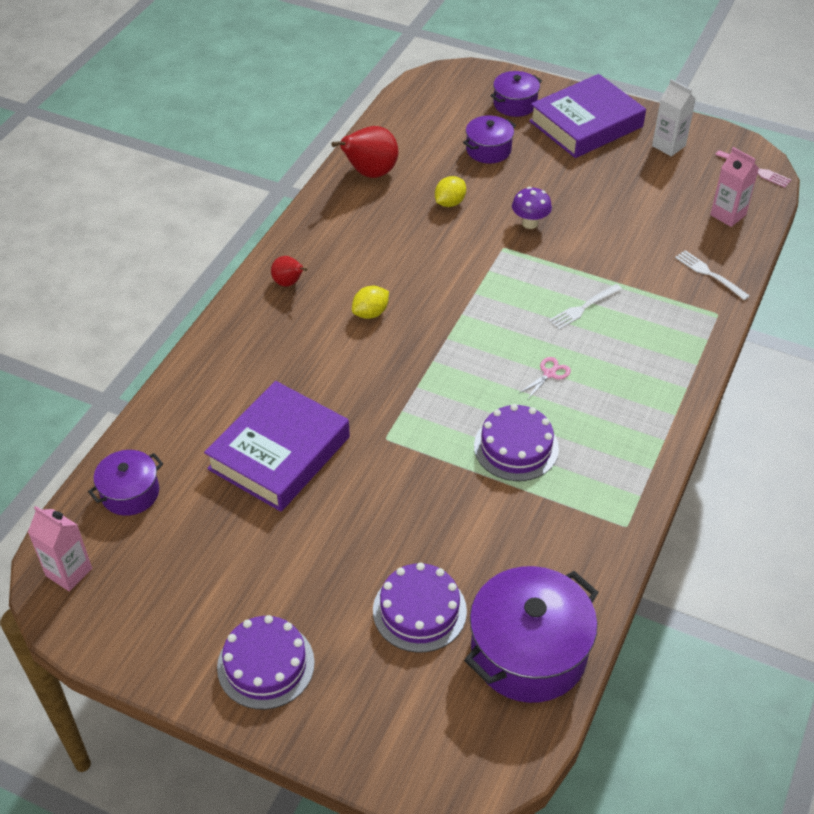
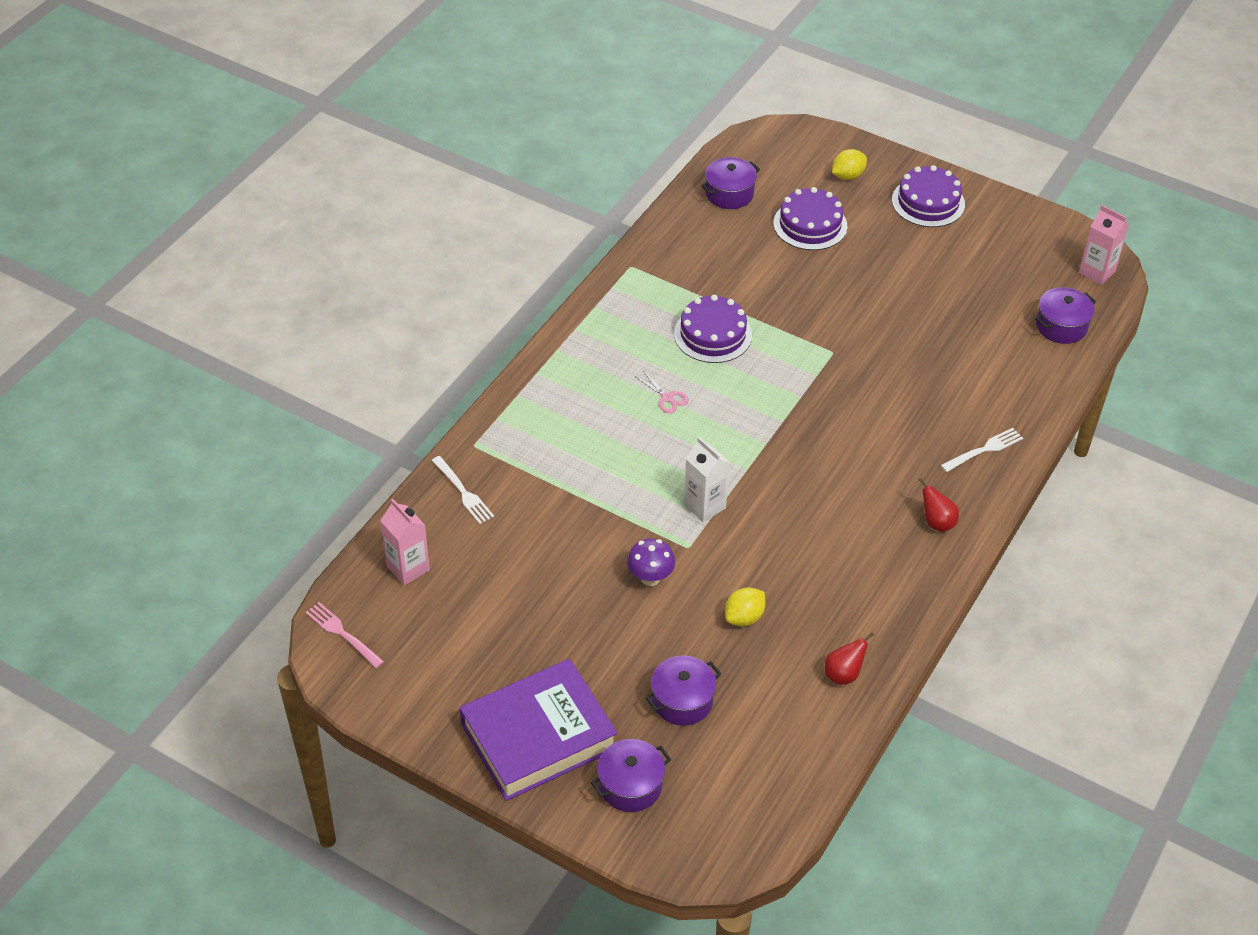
camera: 175 degrees left, 0 degrees up
purple book [204,381,350,512] -> none
red pear [331,126,398,178] -> red pear [825,632,874,685], size x0.55
yellow lemon [352,286,389,319] -> yellow lemon moved to [832,149,867,180]
purple pot [464,566,599,703] -> purple pot [701,157,760,209], size x0.55
pink scissors [518,357,571,400] -> pink scissors turned 90 degrees counterclockwise [636,372,689,413]
white fork [549,284,622,330] -> white fork moved to [941,428,1023,472]
white carton [652,79,696,156] -> white carton moved to [684,437,730,522]

